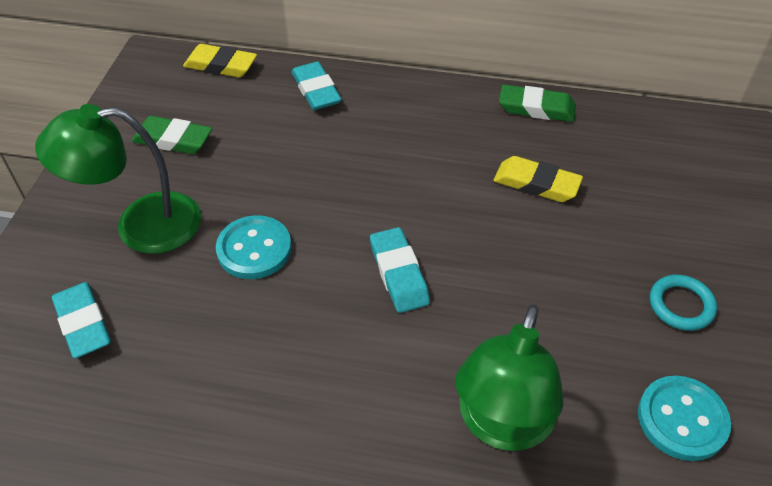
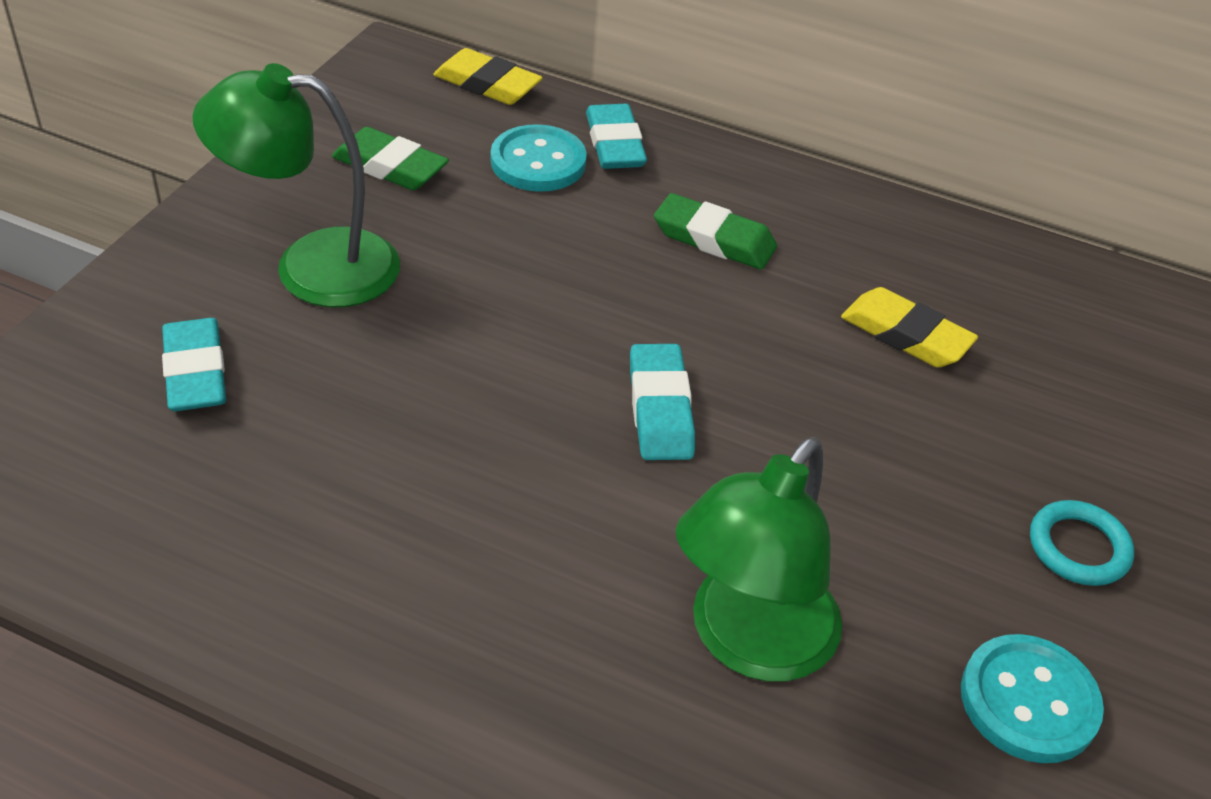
camera: 10 degrees right, 5 degrees down
turquoise button [216,215,292,279] -> turquoise button moved to [491,124,587,192]
green eraser [499,85,576,122] -> green eraser moved to [654,193,777,270]

